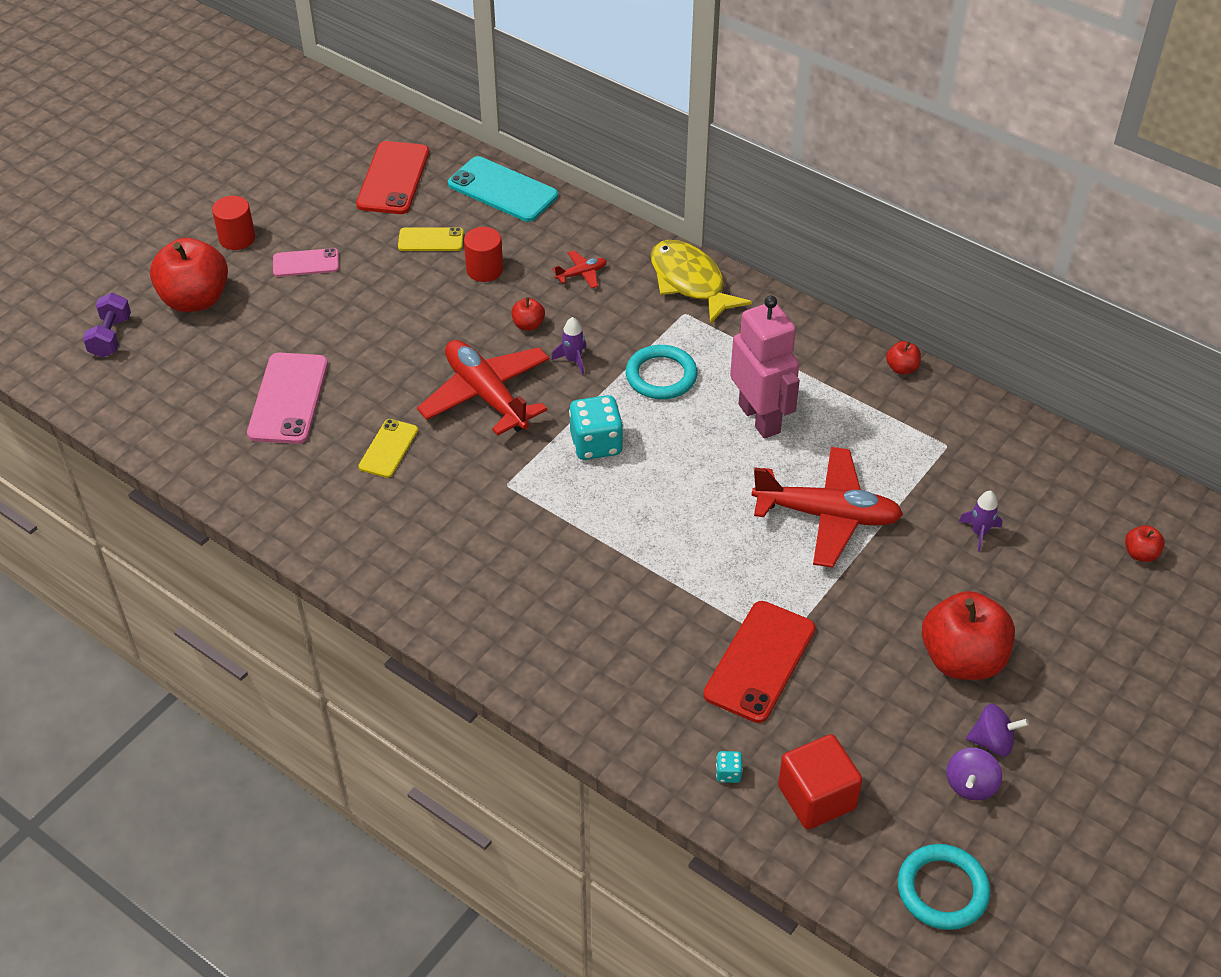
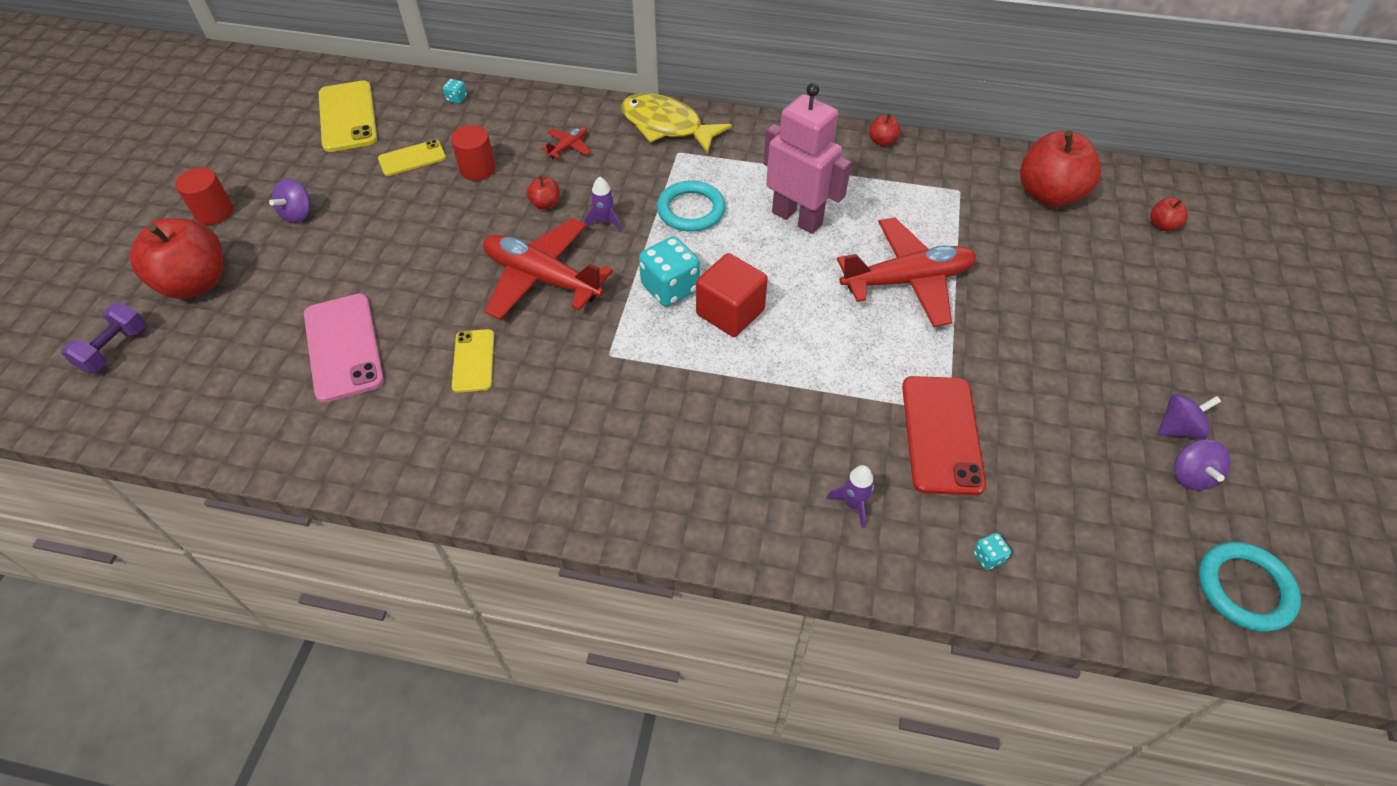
camera: 25 degrees left, 5 degrees up
purple dumbbell [83,293,131,358] -> purple dumbbell turned 45 degrees clockwise [61,303,146,373]
pink phone [273,248,339,277] -> purple spinning top [269,179,311,223]
red phone [356,141,429,214] -> yellow phone [319,80,377,152]
turquoise phone [448,156,558,222] -> turquoise dice [443,79,467,104]
red cube [778,734,863,829] -> red cube moved to [696,253,768,337]
red apple [922,591,1015,680] -> red apple moved to [1020,130,1101,207]
purple rocket [959,491,1002,552] -> purple rocket moved to [826,465,874,528]

